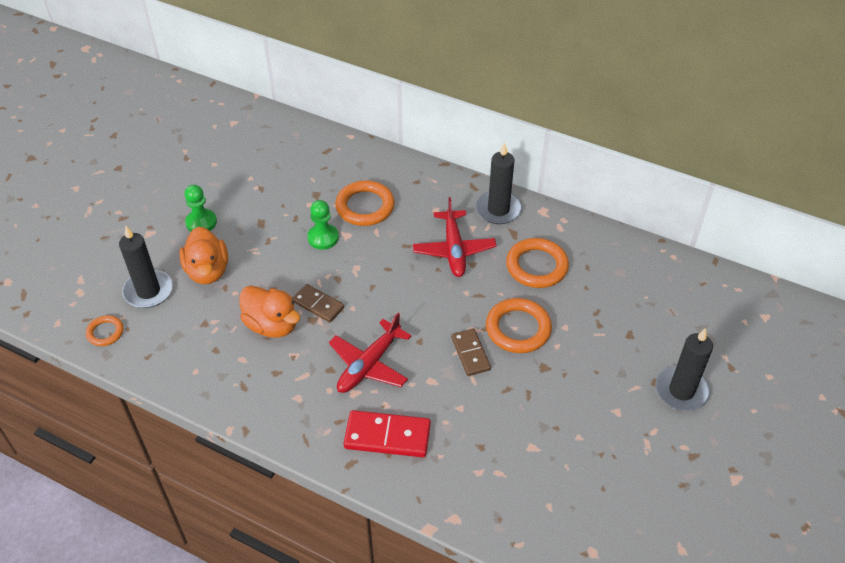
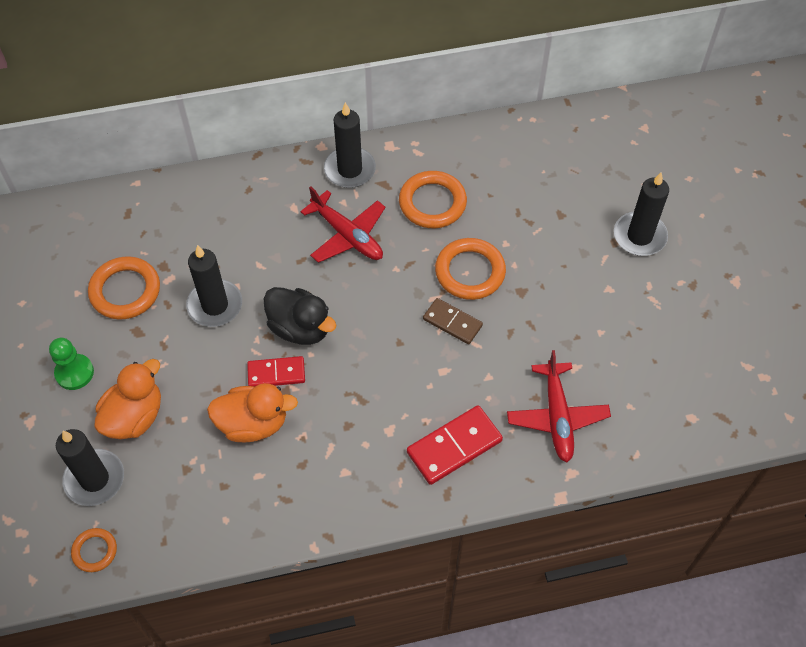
camera: 40 degrees left, 10 degrees up
orange duck [180,227,228,284] -> orange duck turned 90 degrees counterclockwise [94,359,161,439]
brown domino [292,284,344,323] -> red domino [247,356,305,386]
green pawn [307,200,339,250] -> black candle [186,245,242,327]
red plane [329,313,412,393] -> red plane moved to [507,350,611,462]
orange ring [335,180,395,226] -> orange ring moved to [88,256,160,320]
none -> black duck [264,287,337,345]

